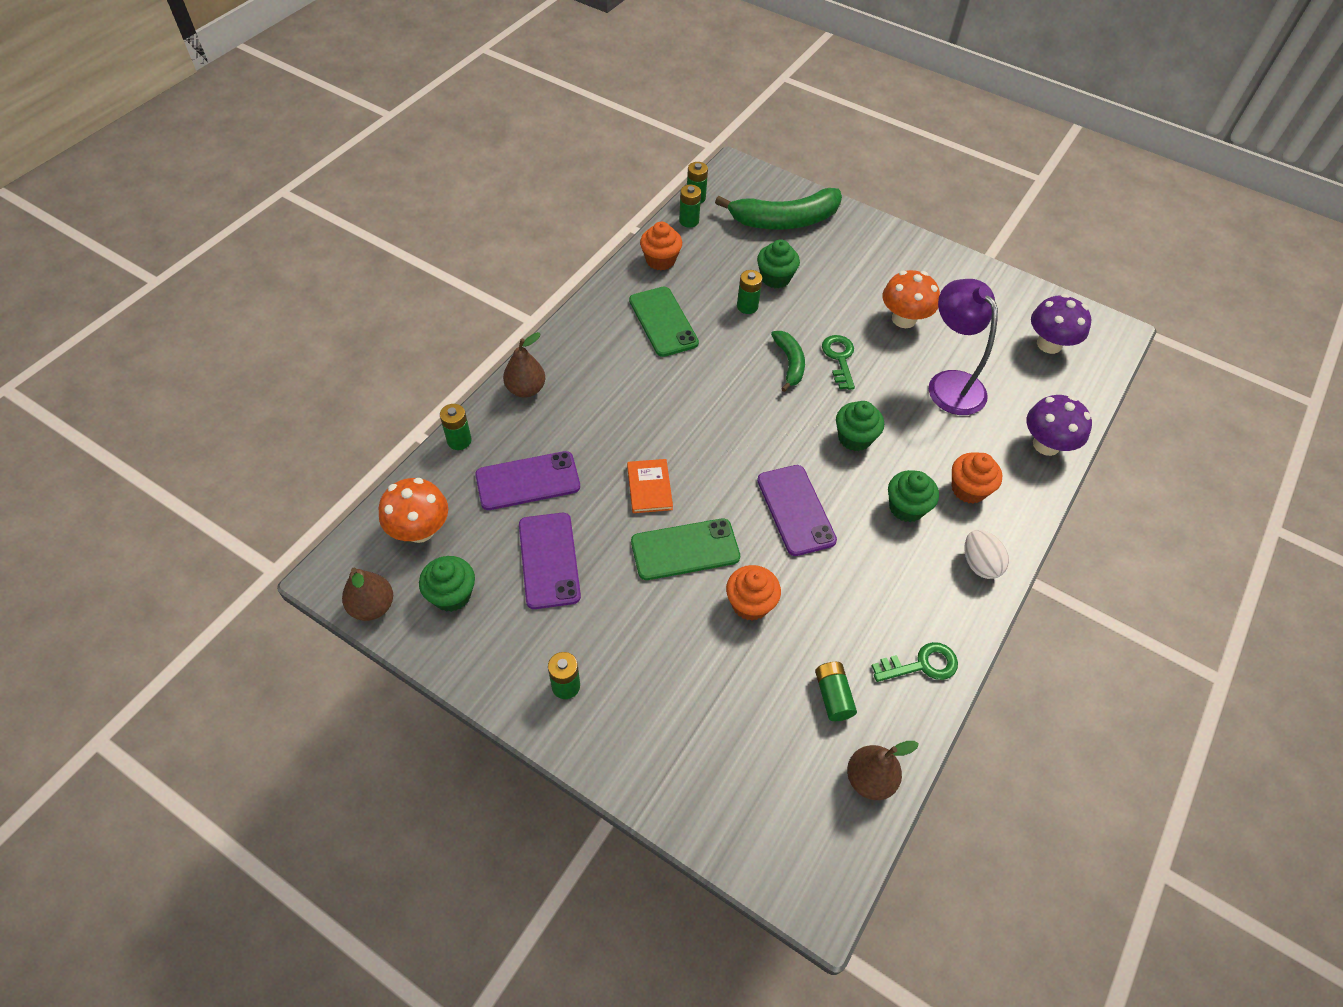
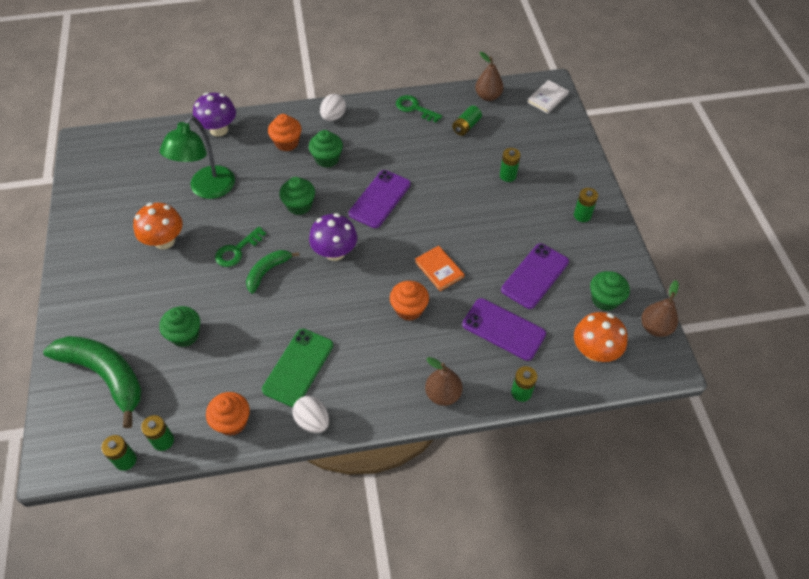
camera: 130 degrees left, 0 degrees up
orange book [627,459,673,513] -> orange book turned 75 degrees counterclockwise [415,246,465,291]
green phone [631,518,740,580] -> none
orange cupcake [726,565,781,621] -> orange cupcake moved to [390,281,429,321]
green battery [737,270,763,314] -> green battery moved to [500,148,521,182]
purple lamp [929,279,998,415] -> green lamp [160,116,235,199]
purple mushroom [1031,294,1092,354] -> purple mushroom moved to [309,213,357,261]
none -> white egg [292,396,329,433]
none -> white book [527,80,569,114]

